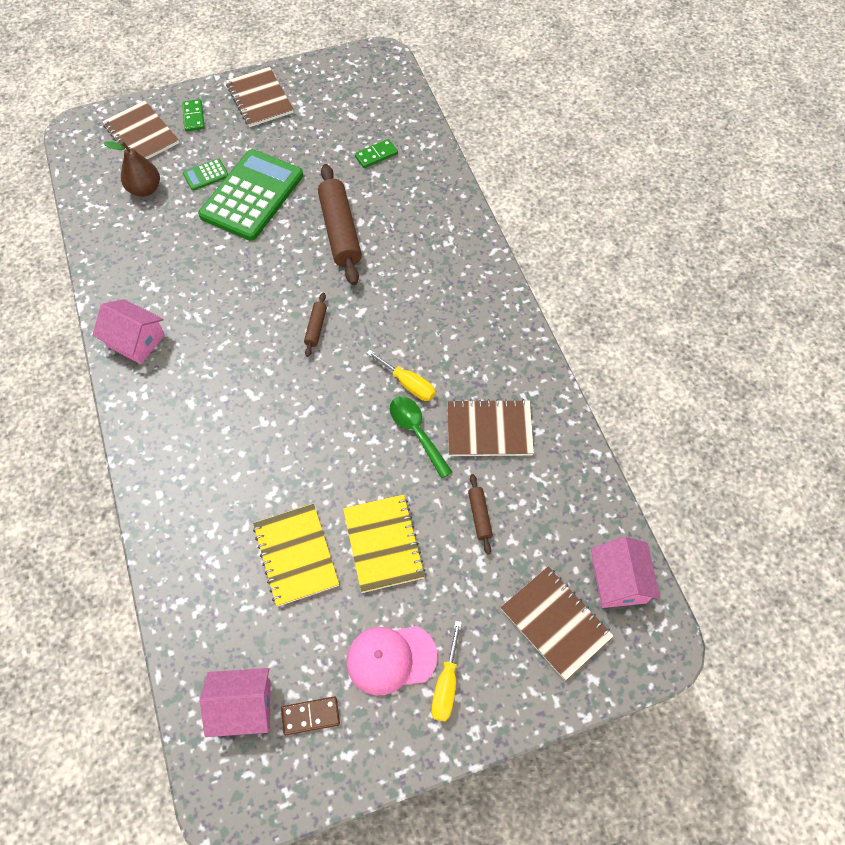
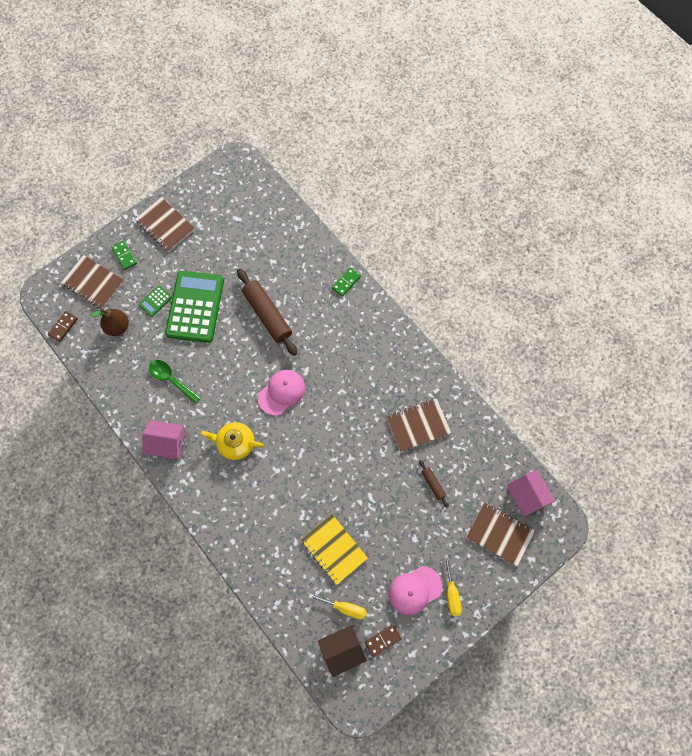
camera: 20 degrees left, 10 degrees up
pink house [200,668,271,737] -> brown house [318,625,367,677]
brown rolling pin [304,293,327,357] -> pink cap [258,370,305,416]
yellow notebook [343,494,426,593] -> none
green domino [355,139,398,168] -> green domino moved to [332,267,361,297]
yellow screwdriver [366,350,435,401] -> yellow screwdriver moved to [308,593,367,620]
green spoon [390,396,452,478] -> green spoon moved to [149,360,201,404]
none -> brown domino [48,311,78,342]
none -> yellow teapot [200,422,264,460]

